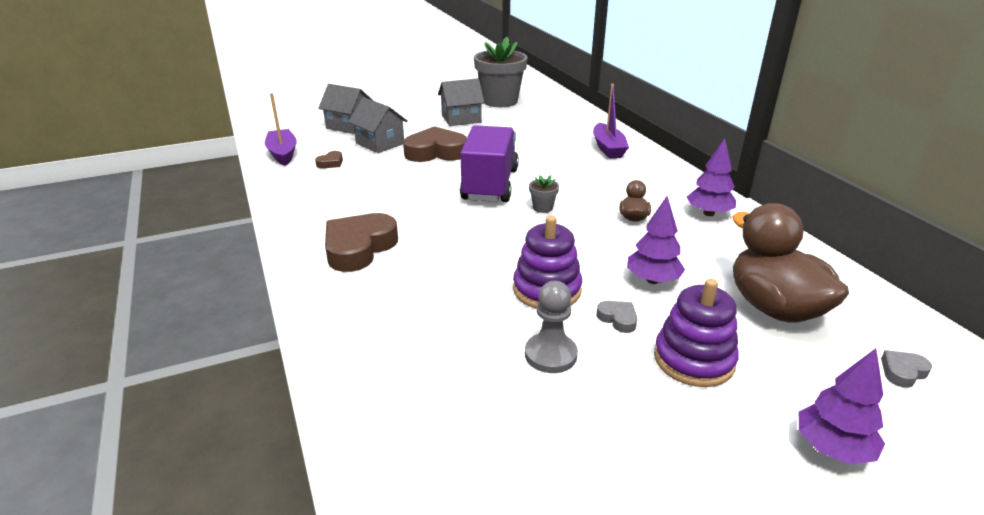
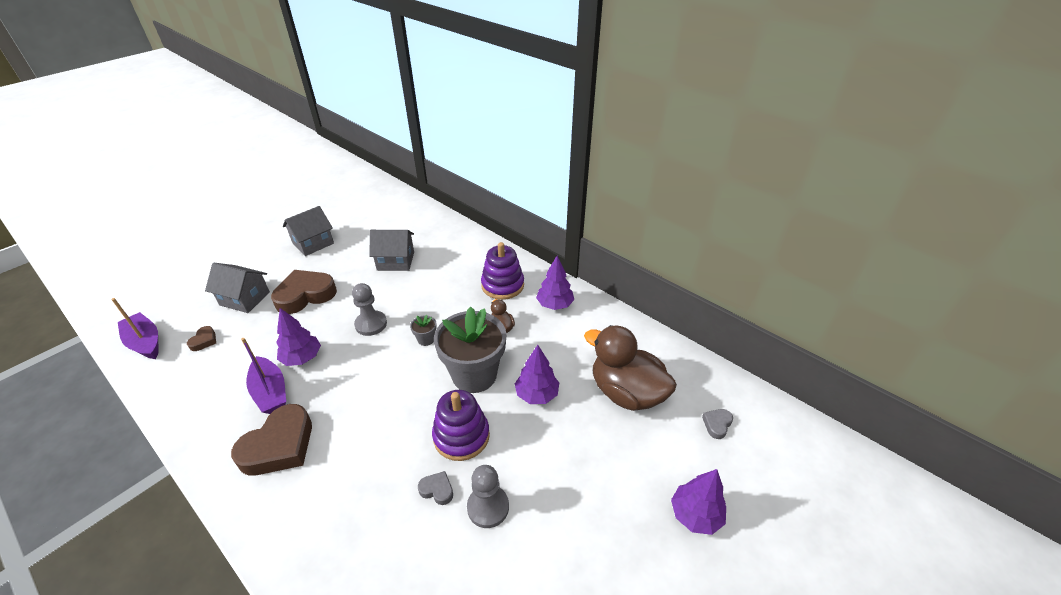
camera: 25 degrees left, 10 degrees up
grey house [318,84,372,134] -> grey house moved to [369,230,414,271]
brown heart [325,213,398,272] -> brown heart turned 150 degrees counterclockwise [231,404,312,476]
purple truck [460,125,519,202] -> grey pawn [352,283,387,336]
grey flower pot [474,37,528,107] -> grey flower pot moved to [434,307,506,393]
purple boat [593,84,629,159] -> purple boat moved to [241,338,286,414]
grey heart [596,301,637,333] -> grey heart moved to [418,471,453,505]
purple stacking toy [654,279,739,387] -> purple stacking toy moved to [481,242,524,300]
none -> purple tree [276,308,321,366]

